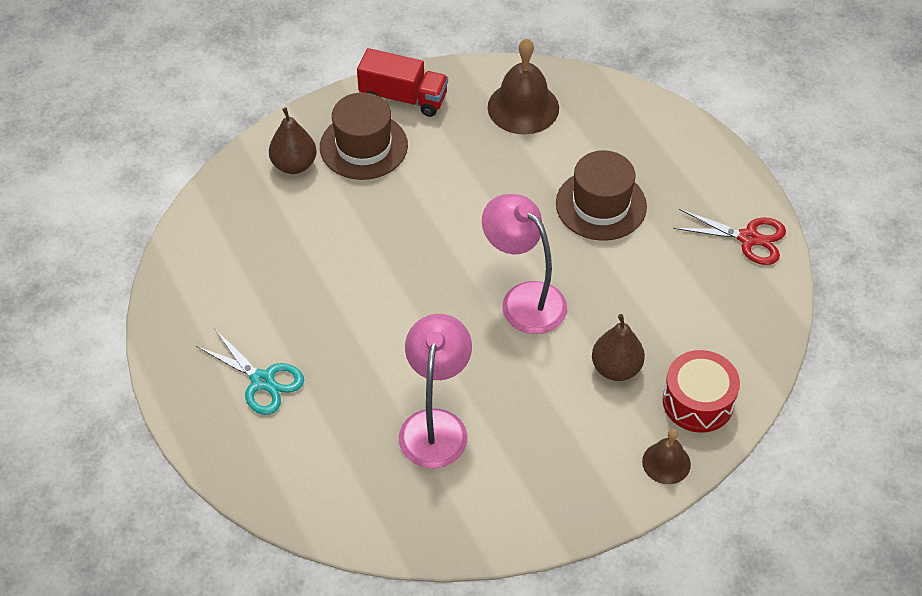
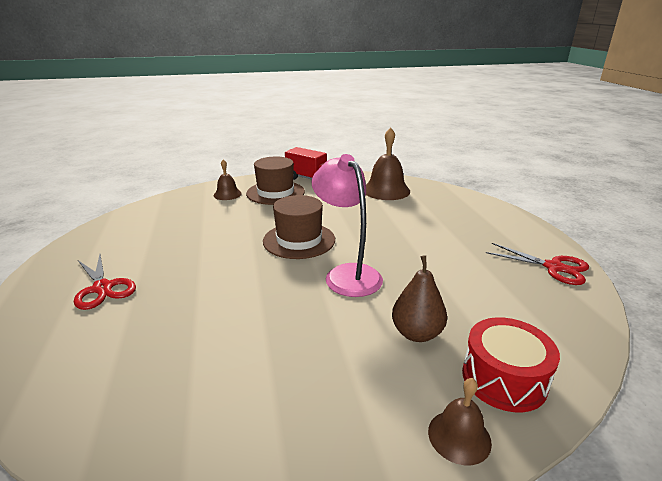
camera: 15 degrees right, 25 degrees down
turquoise scissors [196,330,304,415] -> red scissors [74,255,136,310]
brown pear [269,108,317,174] -> brown bell [214,159,242,200]
pink lamp [399,314,472,468] -> none
brown hat [556,150,647,241] -> brown hat moved to [263,195,335,259]

